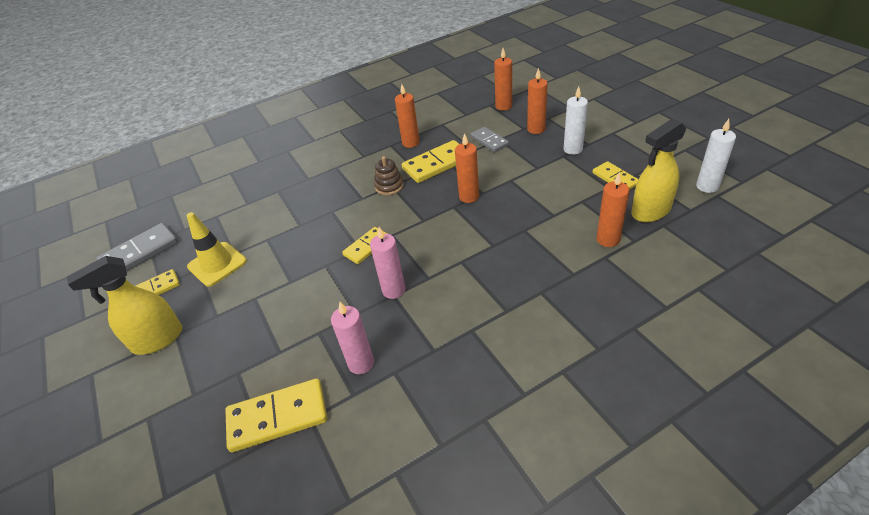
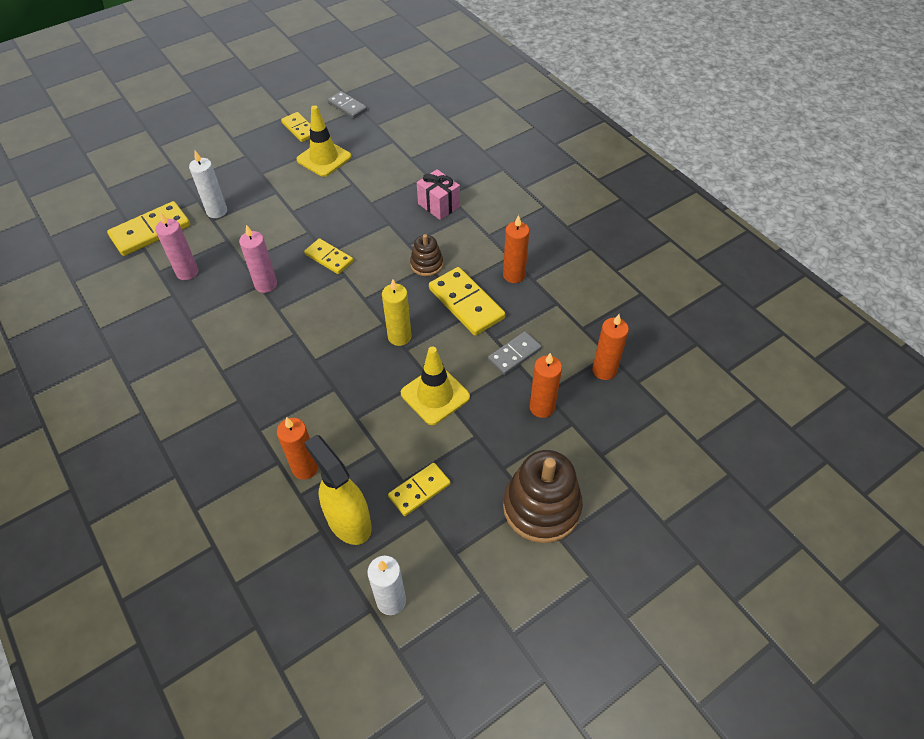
camera: 80 degrees right, 10 degrees up
yellow spray bottle [67,256,182,355] -> none
grey domino [96,223,178,272] -> grey domino [327,91,367,119], size x0.62
yellow domino [225,379,327,452] -> yellow domino turned 75 degrees clockwise [107,201,190,256]
orange candle [455,133,479,203] -> yellow candle [382,279,412,346]
white candle [563,87,588,155] -> white candle moved to [189,151,227,218]
none -> yellow traffic cone [401,346,470,425]
none -> pink gift [417,169,460,220]
none -> brown stacking toy [503,450,583,543]

